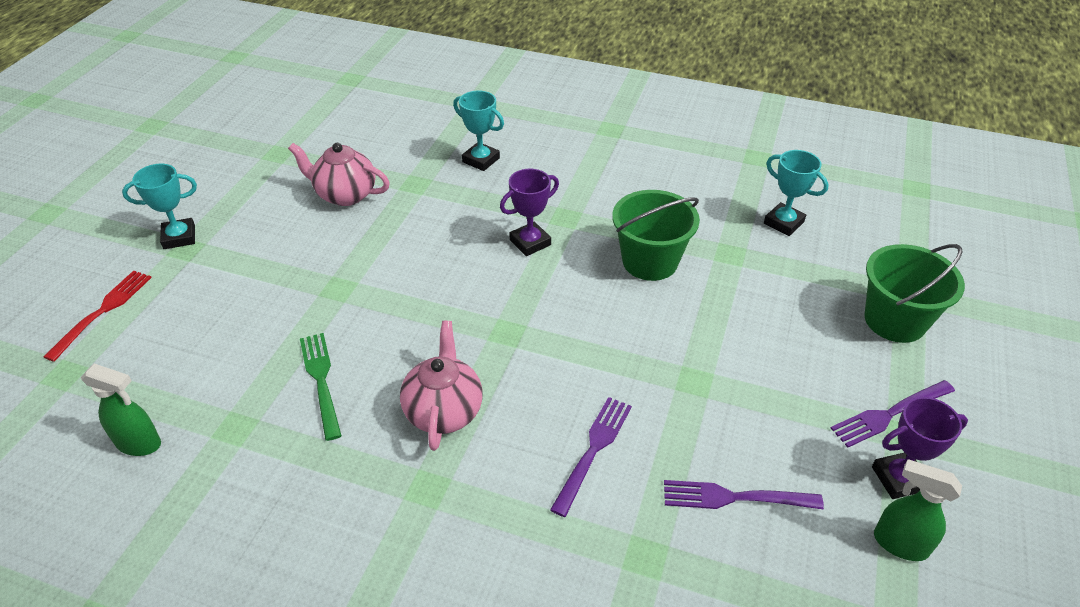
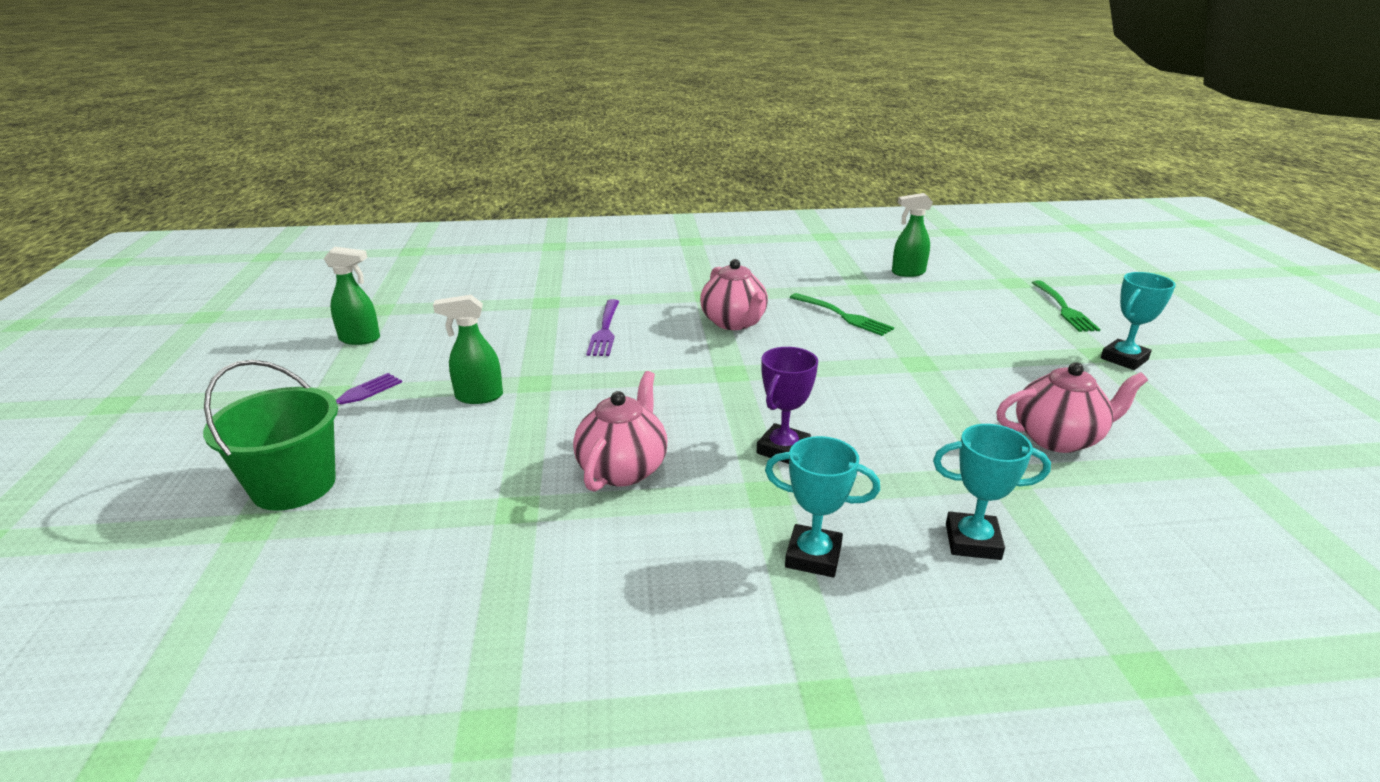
camera: 155 degrees right, 15 degrees down
red fork [44,270,152,362] -> green fork [1032,280,1101,332]
green bucket [612,190,700,281] -> pink teapot [573,371,667,492]
purple fork [664,480,824,510] -> none
turquoise trophy [764,150,829,236] -> turquoise trophy moved to [765,436,880,577]
purple trophy [872,397,968,499] -> none
none -> green spray bottle [433,295,503,404]

